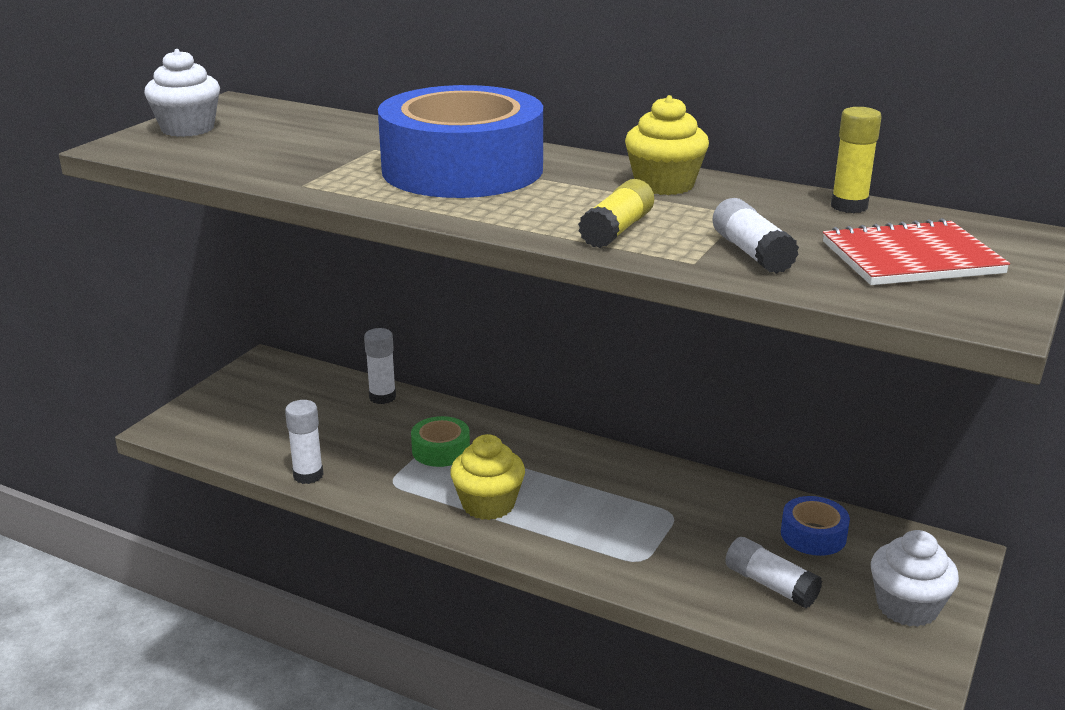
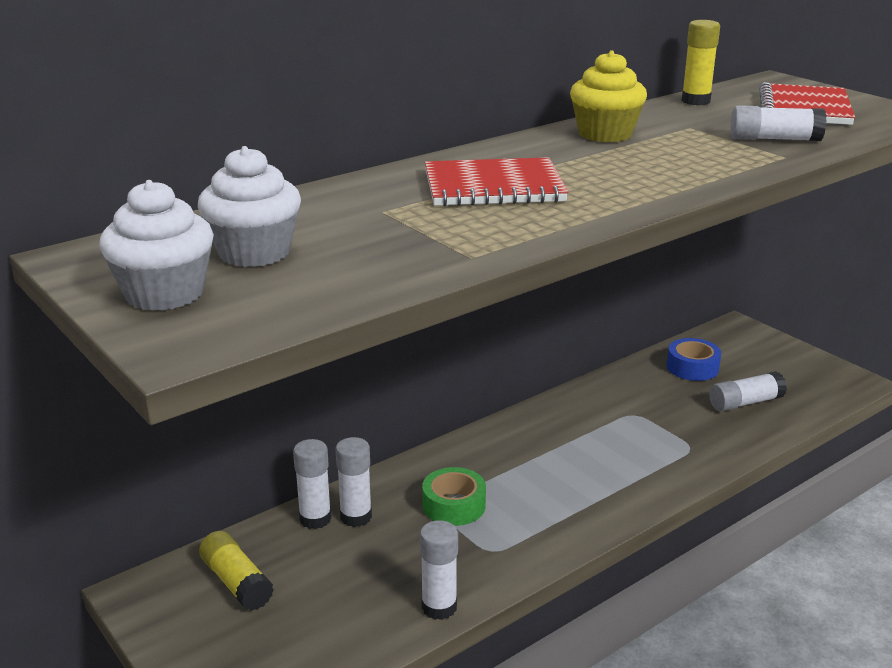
camera: 65 degrees left, 0 degrees up
blue tape [378,85,543,198] -> red notebook [425,157,568,207]
yellow cupcake [450,434,525,520] -> none
yellow glue stick [578,179,654,248] -> yellow glue stick moved to [199,531,274,611]
white cupcake [871,530,959,627] -> white cupcake moved to [198,146,301,267]
none -> white glue stick [336,437,372,527]

